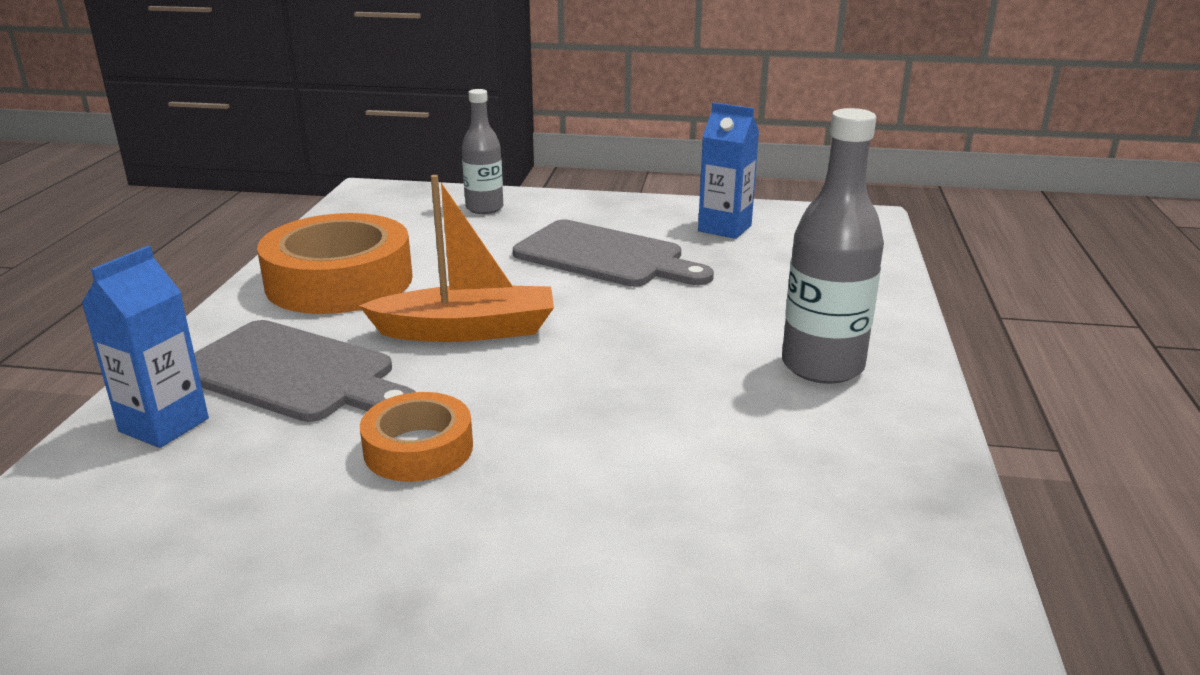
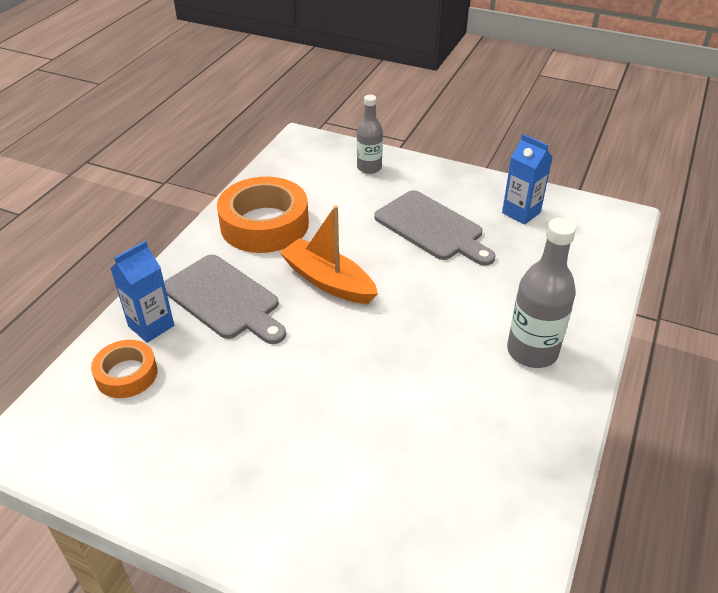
camera: 15 degrees right, 15 degrees up
orange boat [359,175,554,342] -> orange boat turned 150 degrees counterclockwise [279,205,378,304]
orange tape [360,392,473,482] -> orange tape moved to [91,340,158,398]

